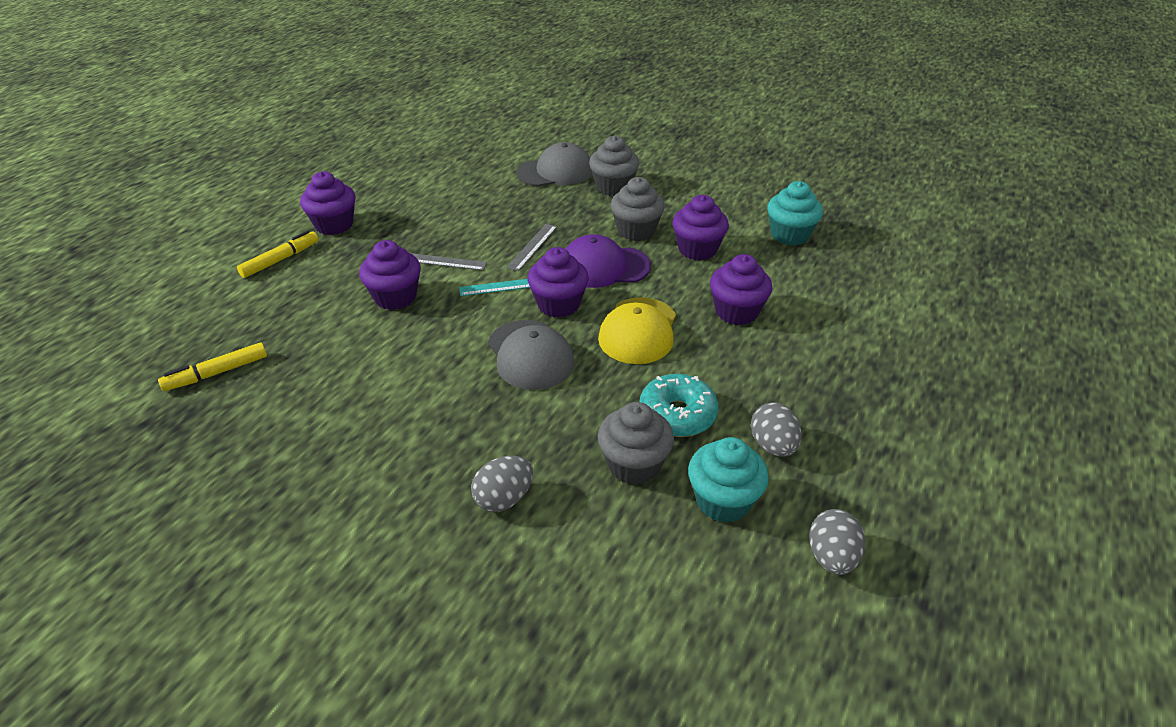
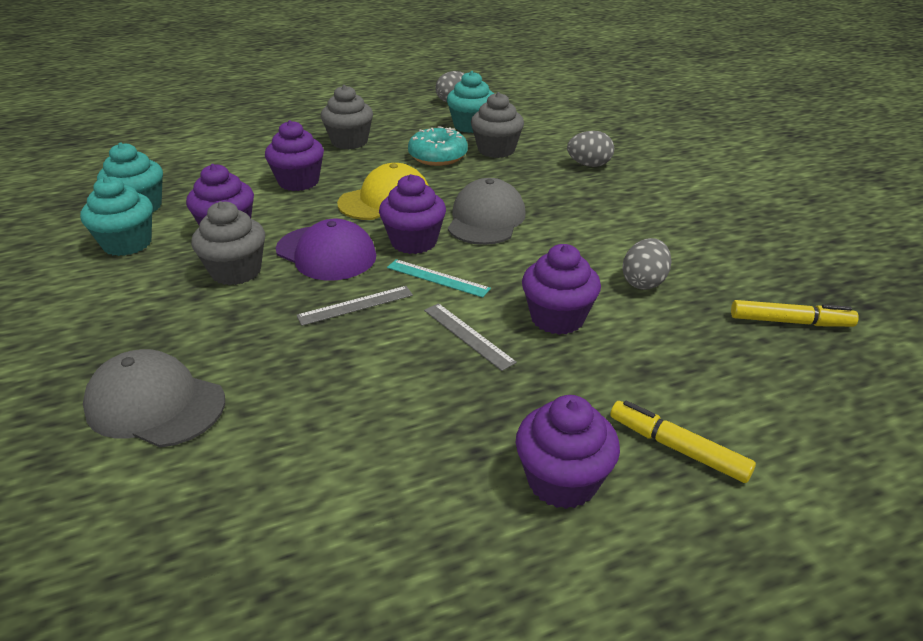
camera: 140 degrees left, 5 degrees down
yellow marker [237,230,319,278] -> yellow marker turned 45 degrees clockwise [610,400,756,483]
grey cupcake [589,136,639,196] -> grey cupcake moved to [321,85,373,149]
grey egg [751,402,802,457] -> grey egg moved to [622,238,672,290]
none -> turquoise cupcake [80,176,153,256]

